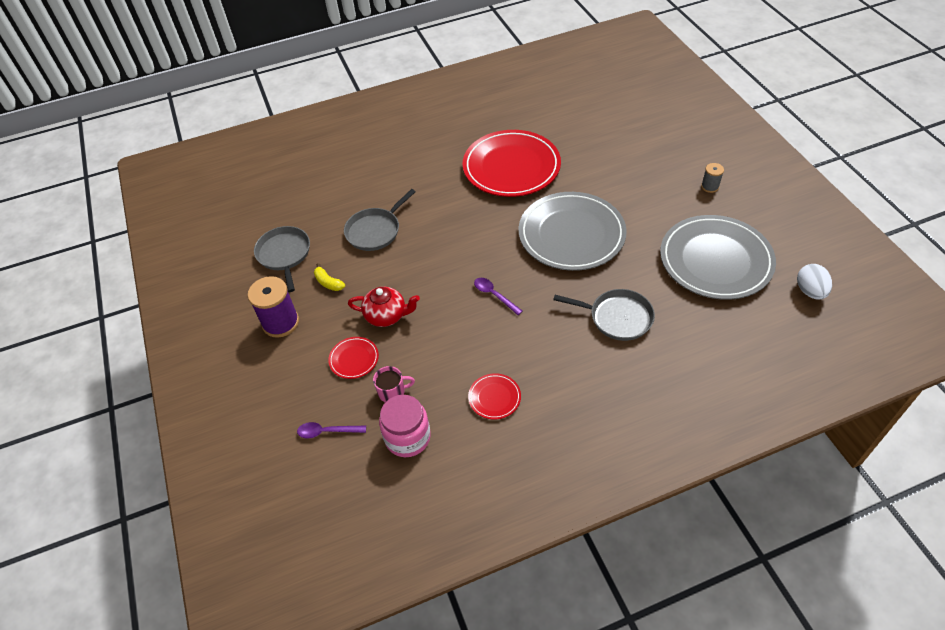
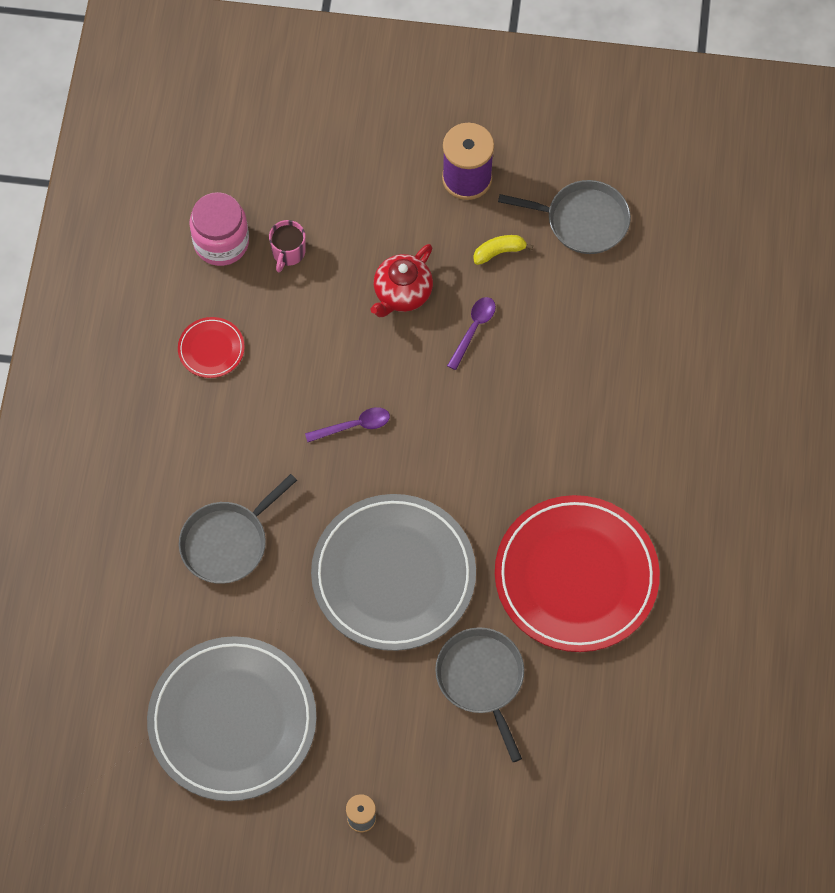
camera: 115 degrees right, 15 degrees up
purple spoon [297,422,366,439] -> purple spoon moved to [447,297,496,370]
red plate [328,337,379,379] -> none
grey pan [344,189,416,251] -> grey pan moved to [435,627,524,762]
white egg [797,264,832,300] -> none

